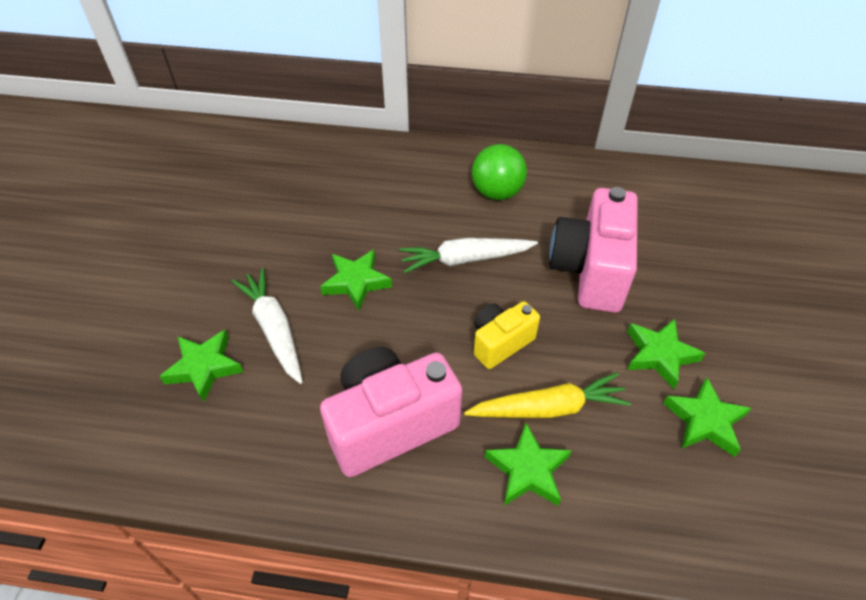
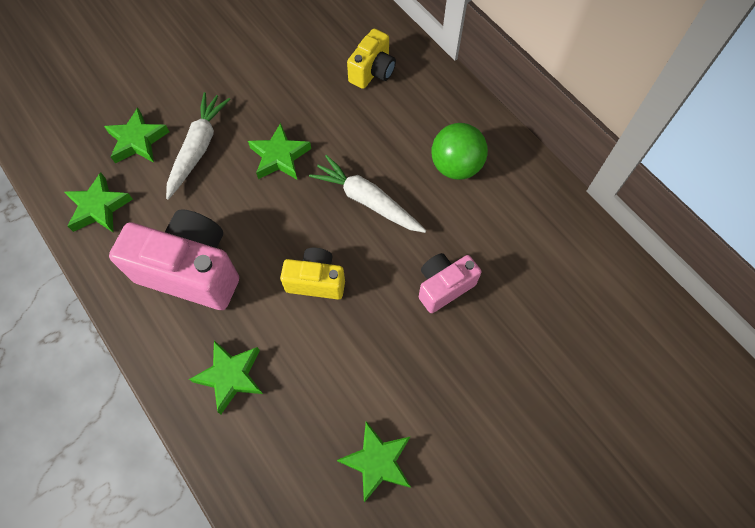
camera: 45 degrees right, 15 degrees up
yellow carrot [464,372,631,418] -> none
pink camera [549,187,638,313] -> pink camera [419,253,481,313], size x0.56
green star [627,319,705,389] -> green star moved to [64,172,133,233]
none -> yellow camera [347,29,396,89]

